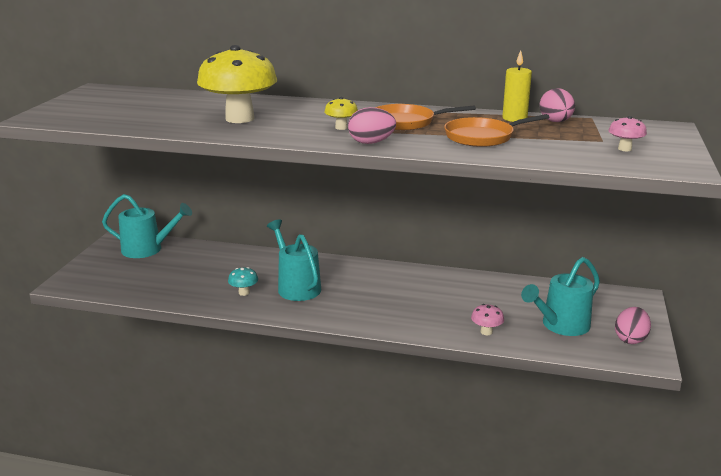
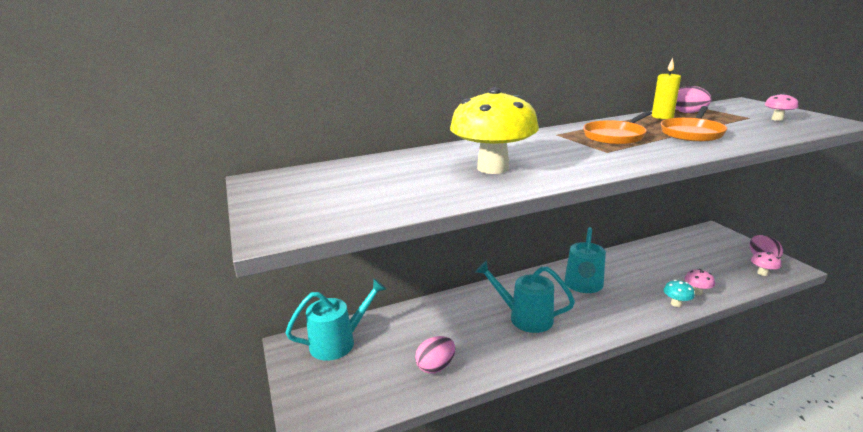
camera: 35 degrees left, 0 degrees up
turquoise mushroom [228,267,258,296] -> turquoise mushroom moved to [664,280,695,307]
yellow mushroom [324,97,358,130] -> none
pink egg [348,107,396,144] -> pink egg moved to [415,336,455,374]
turquoise watering can [521,257,600,336] -> turquoise watering can moved to [565,227,606,293]
none -> pink mushroom [751,251,781,276]

